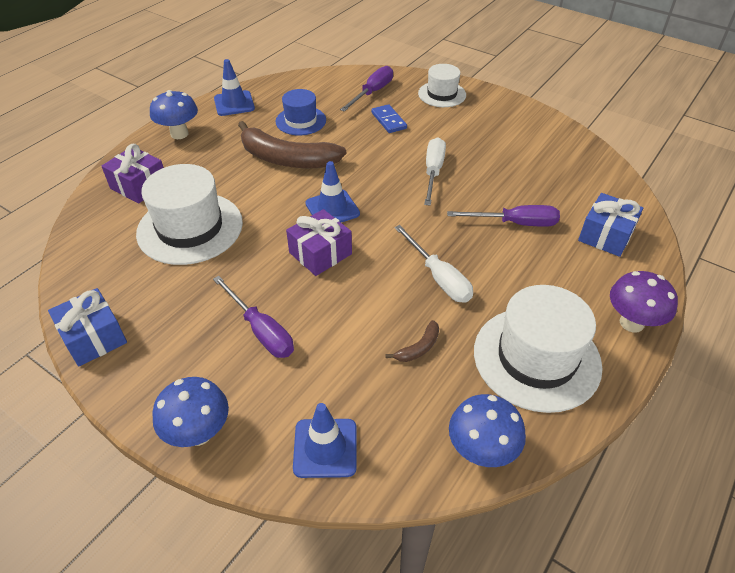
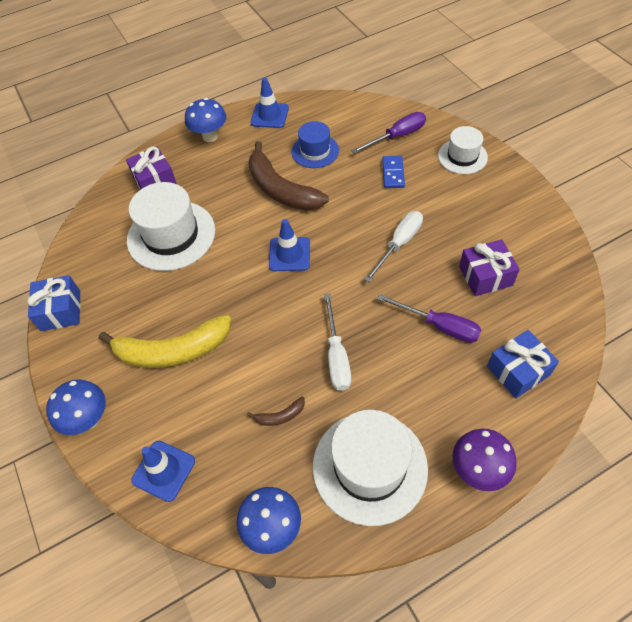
camera: 30 degrees right, 10 degrees up
purple screwdriver [213,276,294,358] -> yellow banana [99,315,231,368]
purple gift [286,209,352,276] -> purple gift moved to [459,239,520,296]

